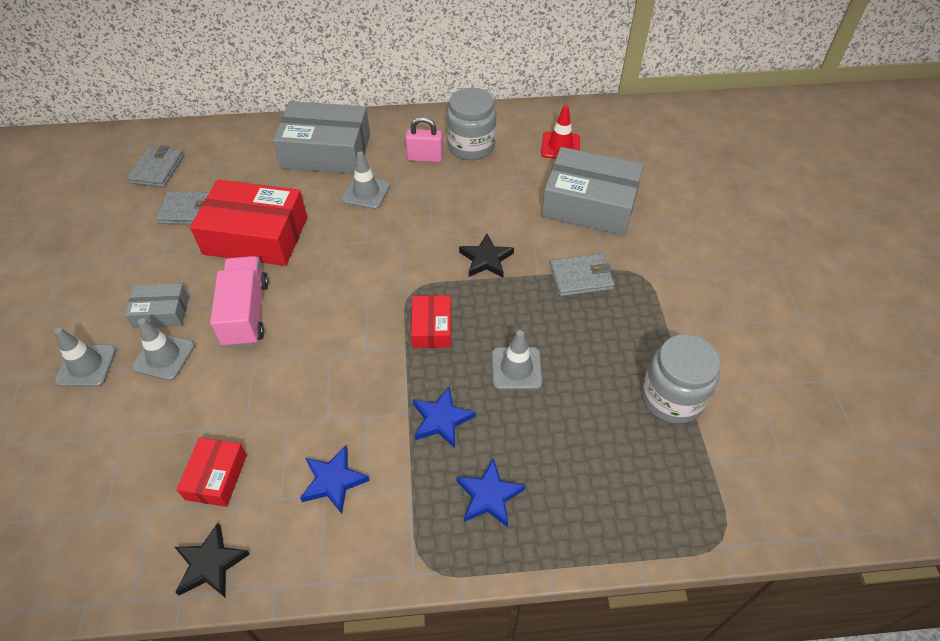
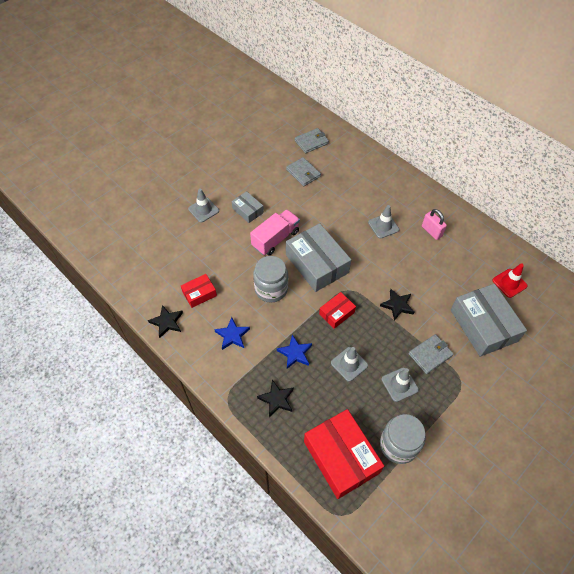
camera: 50 degrees right, 5 degrees up
grey traffic cone [132,318,195,381] -> grey traffic cone moved to [382,367,419,402]
red box [190,180,307,266] -> red box moved to [304,409,384,499]
grey box [273,101,370,174] -> grey box moved to [286,223,351,292]
grey jar [447,88,496,160] -> grey jar moved to [253,256,288,302]
blue star [456,458,526,527] -> black star [257,380,294,417]
grey wallet [550,253,614,297] -> grey wallet turned 75 degrees counterclockwise [409,334,454,374]

